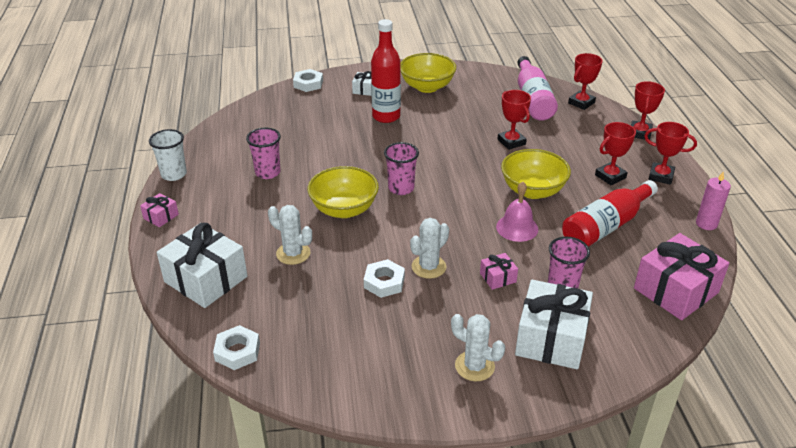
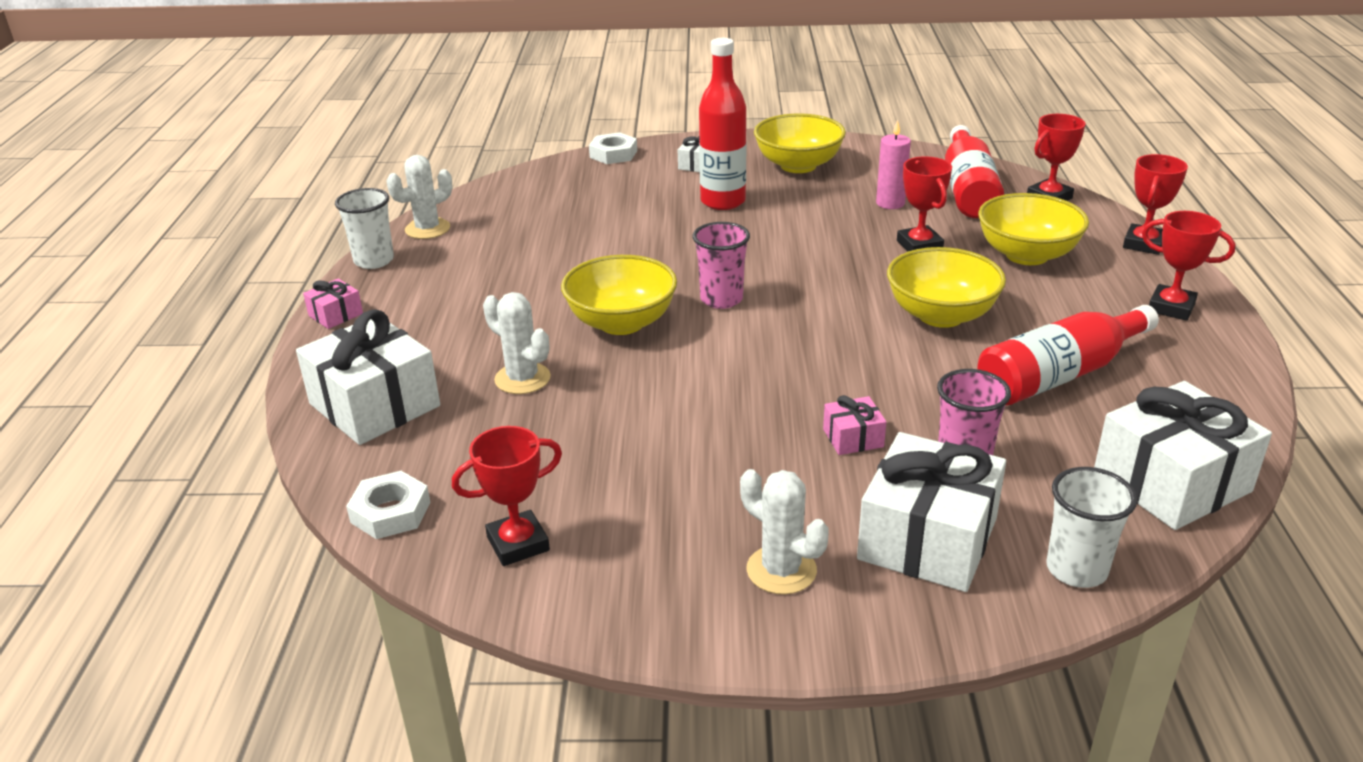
camera: 10 degrees right, 5 degrees down
pink cup [246,128,281,179] -> none
white nut [364,259,405,298] -> none
white cactus [410,218,449,279] -> white cactus moved to [386,155,453,239]
pink bell [496,182,538,242] -> none
pink bottle [518,56,558,121] -> red bottle [945,125,1004,218]
red trophy [595,122,636,185] -> red trophy moved to [452,426,562,566]
pink gift [634,233,729,320] -> white gift [1094,381,1272,530]
pink candle [696,171,731,230] -> pink candle moved to [876,120,911,209]
none -> yellow bowl [978,193,1089,265]
none -> white cup [1046,467,1137,588]

